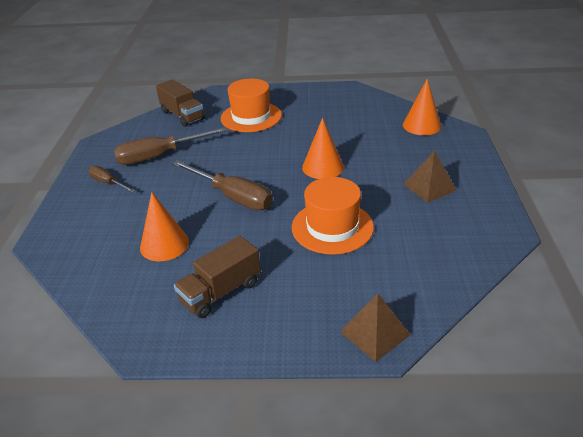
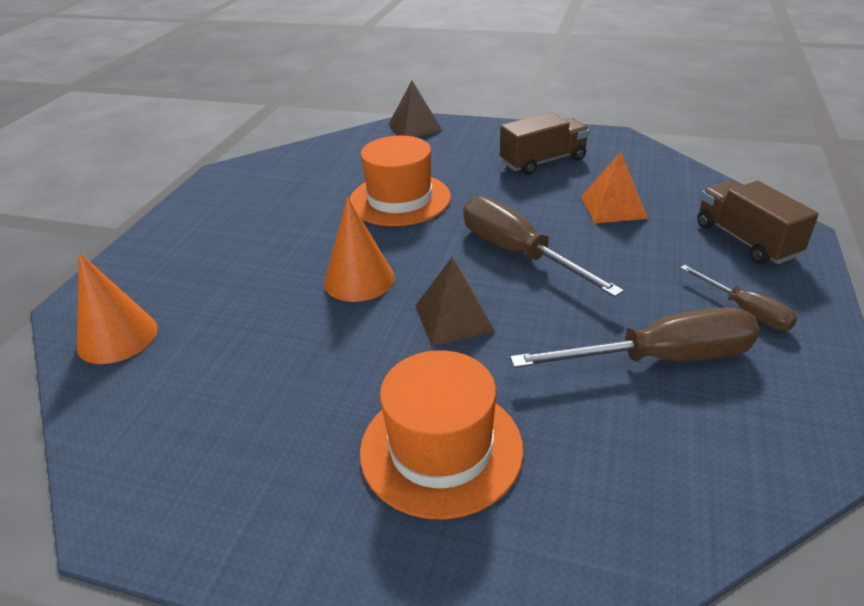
camera: 165 degrees left, 0 degrees up
orange cone [140,192,189,261] -> orange pyramid [581,152,648,223]
brown truck [156,79,205,127] -> brown truck moved to [697,181,819,264]
brown pyramid [403,151,457,203] -> brown pyramid moved to [415,257,495,346]

